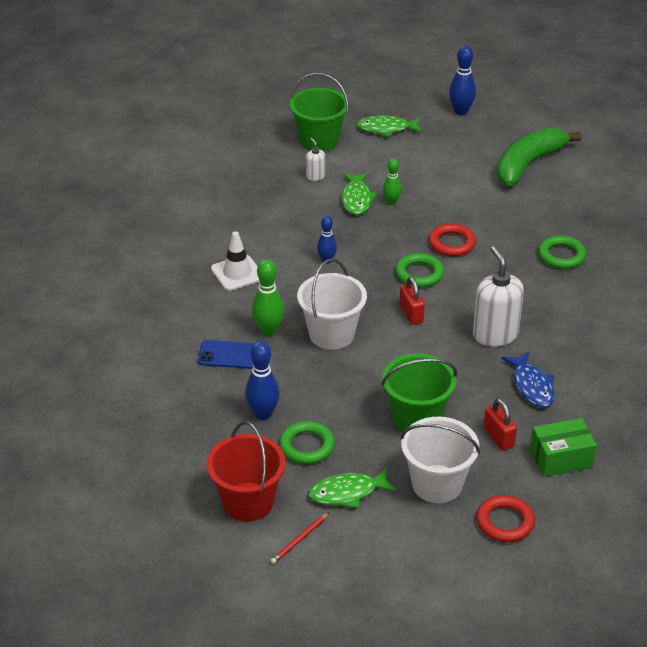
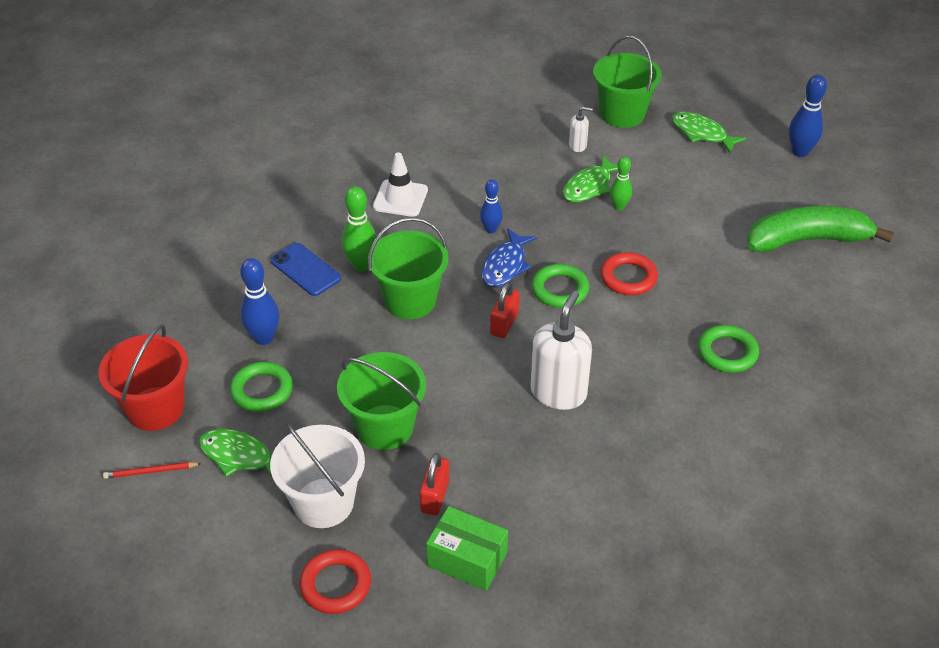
camera: 40 degrees right, 5 degrees up
white bucket [297,259,367,350] -> green bucket [368,217,449,319]
white soap dispenser [306,138,325,181] -> white soap dispenser turned 75 degrees clockwise [569,107,593,152]
blue fish [501,351,555,407] -> blue fish moved to [481,228,537,287]

